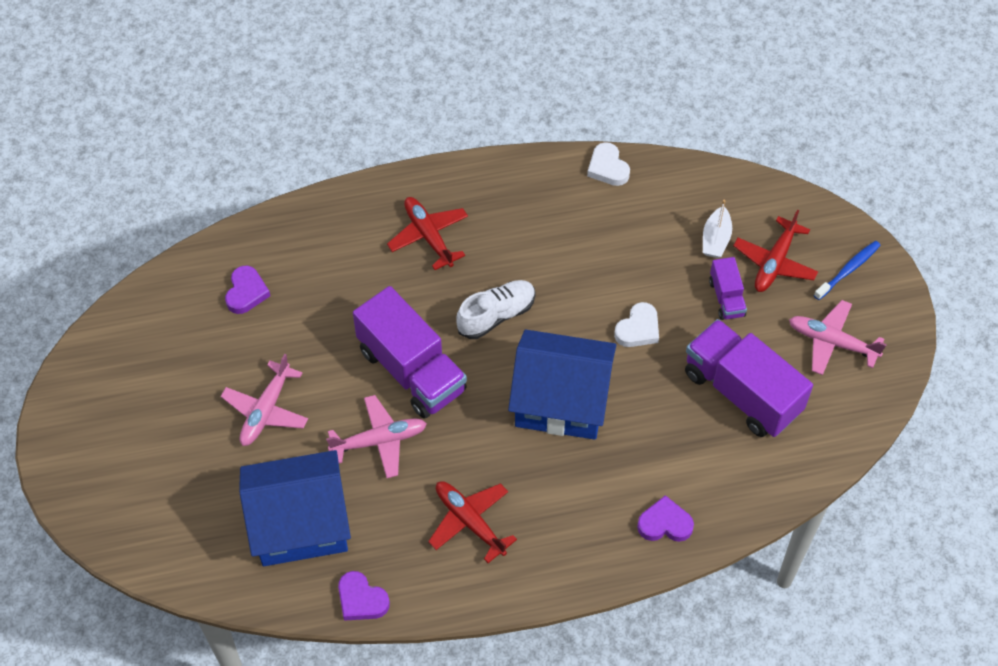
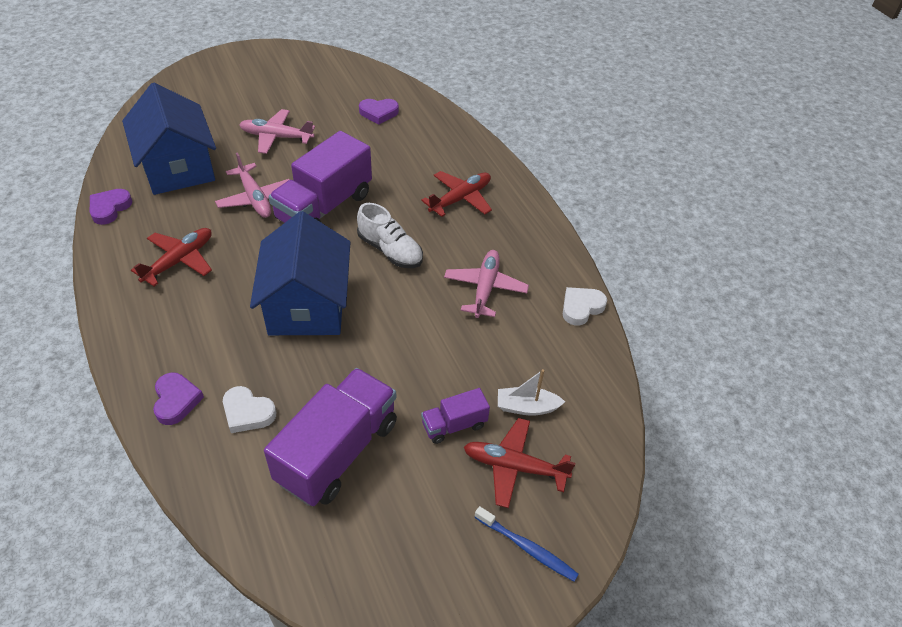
camera: 75 degrees right, 10 degrees down
white heart [614,302,659,347] -> white heart moved to [223,386,276,433]
pink plane [789,300,887,375] -> pink plane moved to [444,250,529,318]

